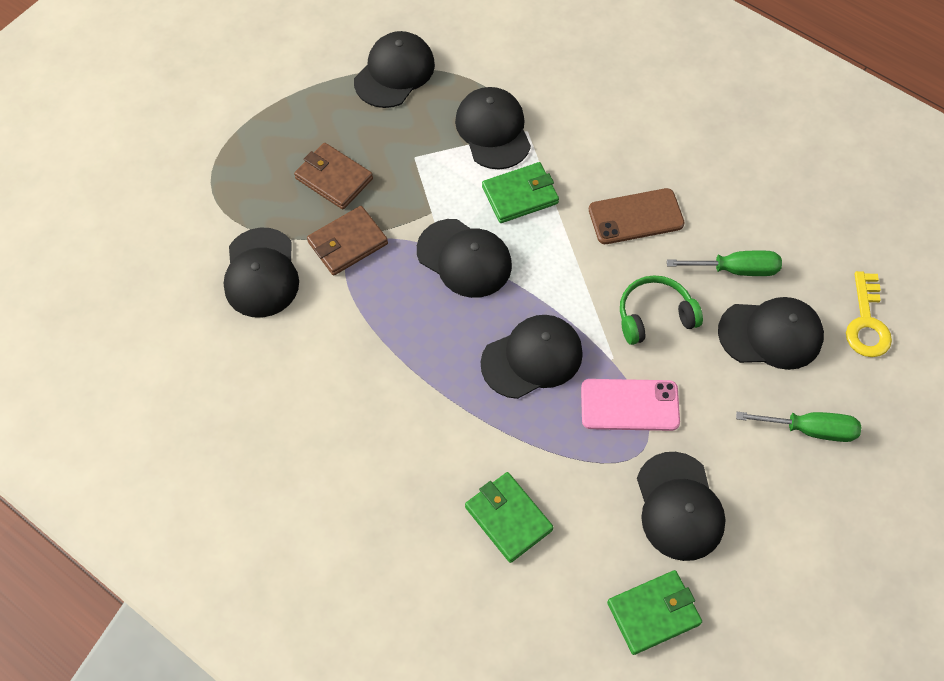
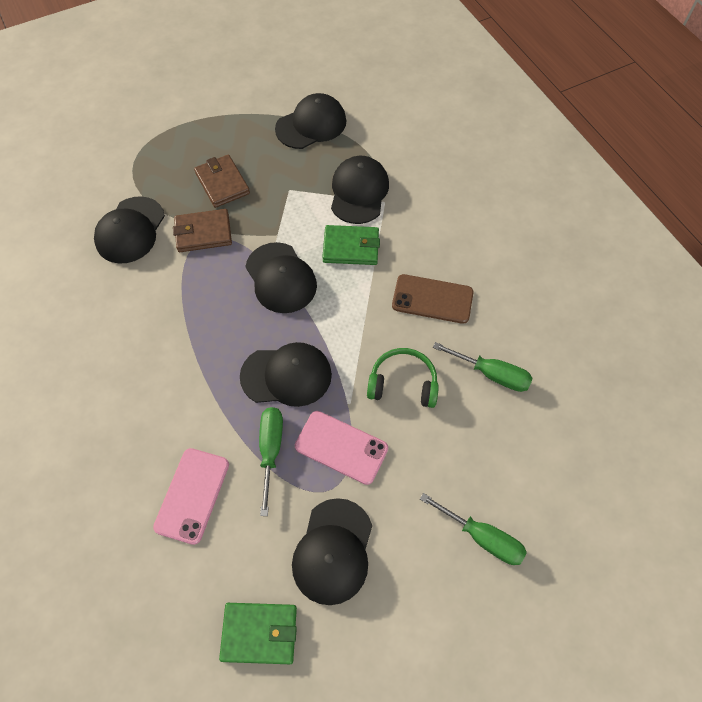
camera: 25 degrees right, 0 degrees up
green wallet [465,472,554,563] -> pink phone [153,448,229,545]
black cap [718,297,824,370] -> none
yellow key [846,271,892,357] -> none
none -> green screwdriver [259,407,283,516]

